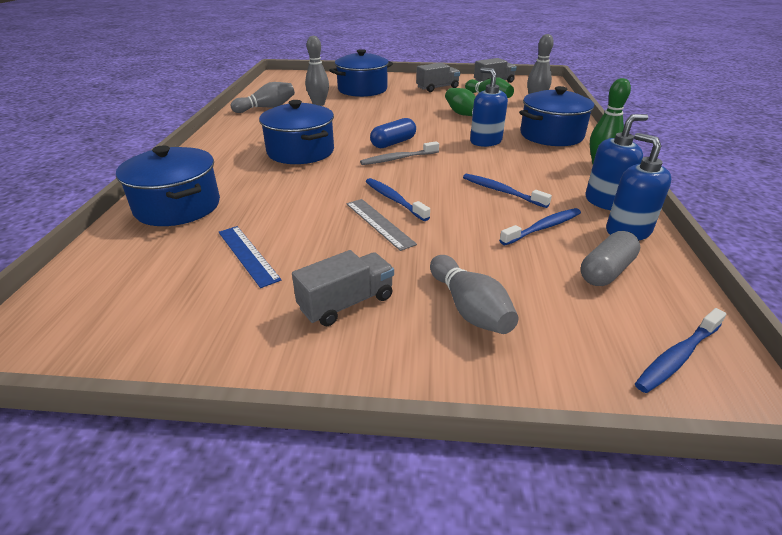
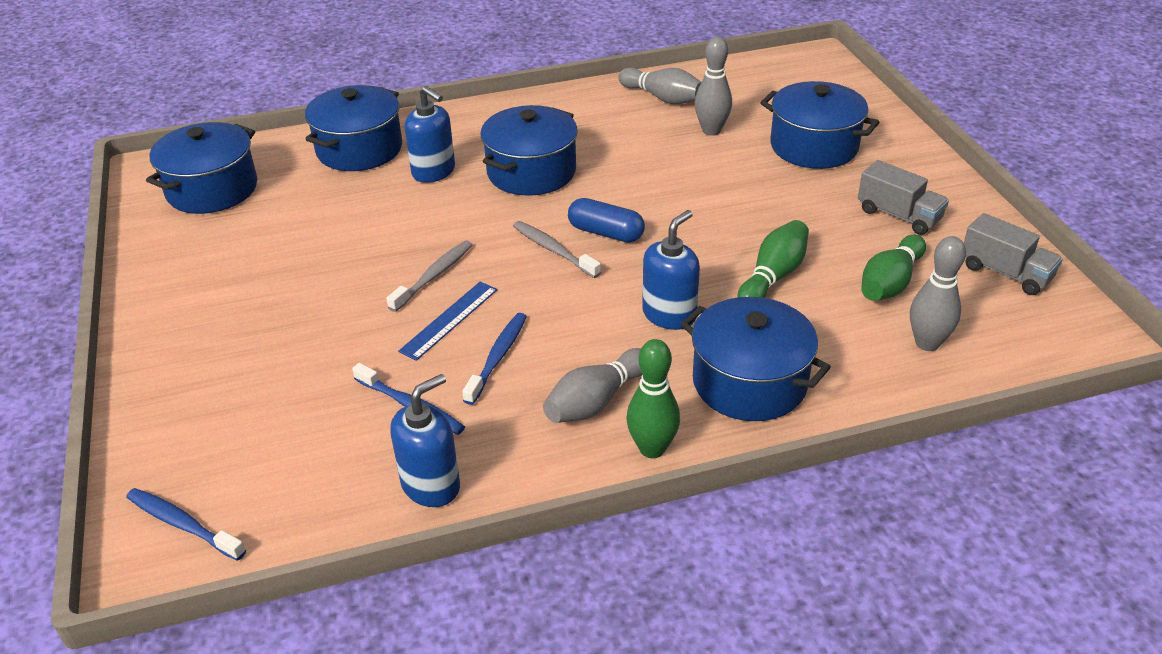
camera: 70 degrees right, 5 degrees up
blue ruler [219,226,281,288] -> blue ruler moved to [398,282,498,361]
grey truck [292,250,394,326] -> none
grey ruler [346,199,417,251] -> none
blue toothbrush [366,178,430,221] -> grey toothbrush [386,241,472,312]
grey bowling pin [430,255,519,334] -> grey bowling pin moved to [543,348,642,423]
grey capsule [581,231,640,286] -> none
blue soap dispenser [585,114,648,210] -> blue soap dispenser moved to [404,86,455,183]
none -> blue pot [146,122,257,214]

